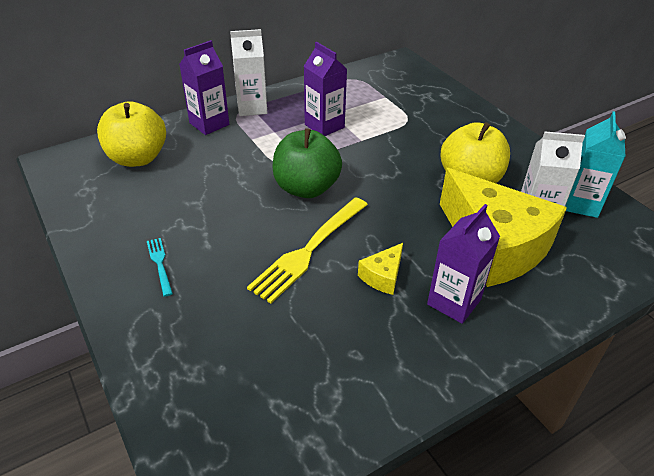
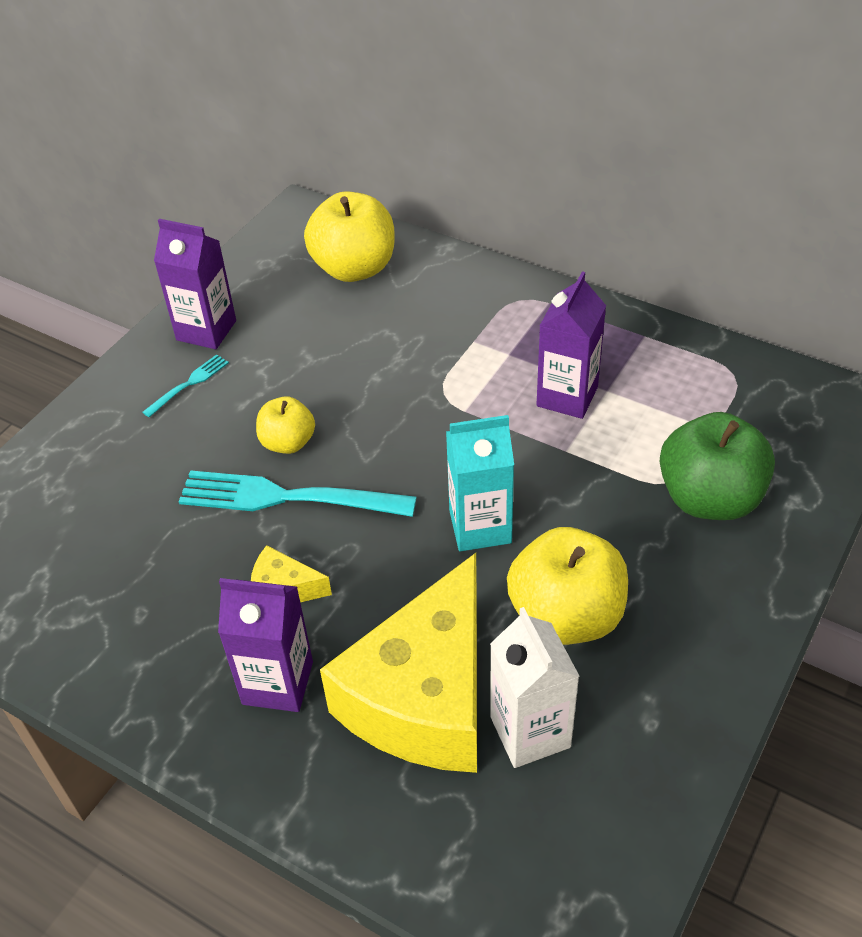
camera: 65 degrees right, 5 degrees up
purple carton [179,40,229,135] -> purple carton moved to [154,219,236,349]
white carton [230,29,267,116] -> none
yellow fork [247,197,368,303] -> turquoise fork [179,470,417,517]
green apple [272,128,342,198] -> green apple moved to [660,412,775,520]
turquoise carton [565,111,626,218] -> turquoise carton moved to [446,415,514,551]
none -> yellow apple [256,396,315,454]

